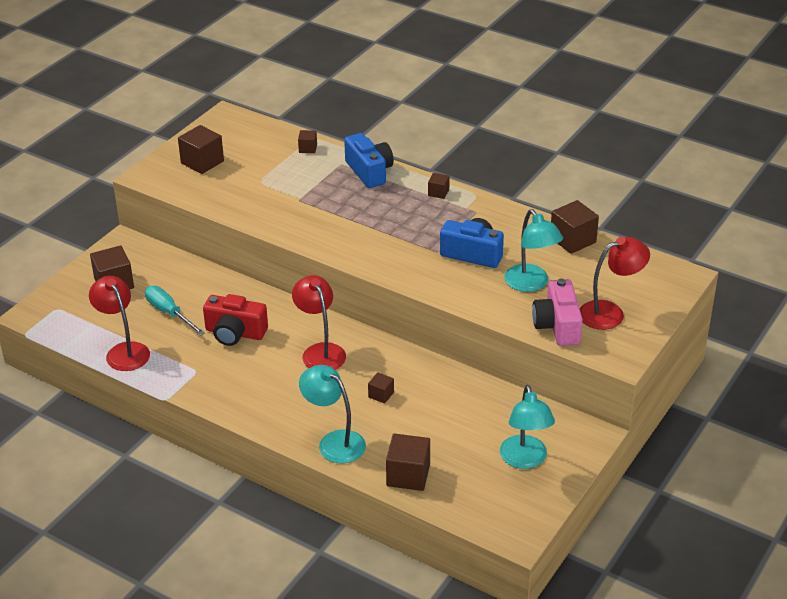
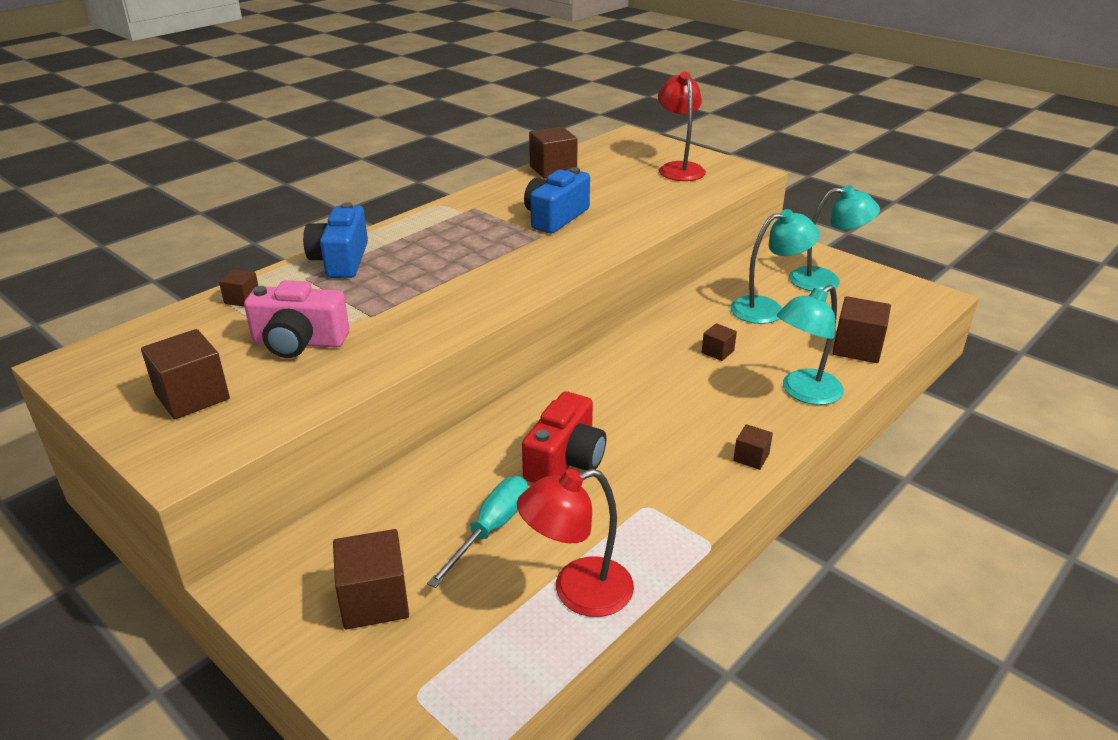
camera: 80 degrees left, 5 degrees down
turquoise screwdriver [145,286,205,336] -> turquoise screwdriver turned 150 degrees clockwise [427,476,528,588]
red lamp [292,275,346,370] -> none
blue camera [344,133,394,188] -> blue camera turned 75 degrees counterclockwise [303,202,368,278]
brown cube [428,173,450,199] -> brown cube moved to [733,424,773,470]
turquoise lamp [504,209,563,292] -> turquoise lamp moved to [730,209,820,324]
pink camera [532,278,583,346] -> pink camera moved to [244,280,350,358]

